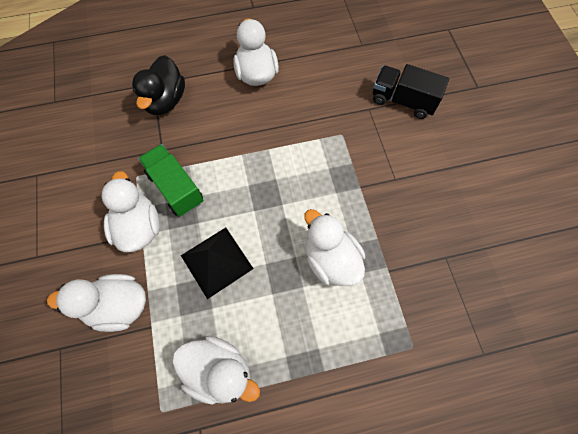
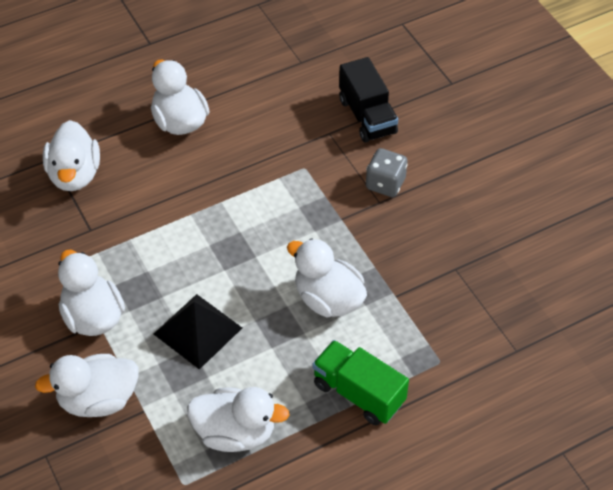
camera: 15 degrees left, 15 degrees down
black duck [132,55,185,115] -> white duck [43,120,100,191]
green truck [138,144,203,217] -> green truck moved to [312,340,409,425]
black truck [373,64,449,119] -> black truck turned 120 degrees counterclockwise [339,57,398,143]
none -> grey dice [366,148,408,197]

